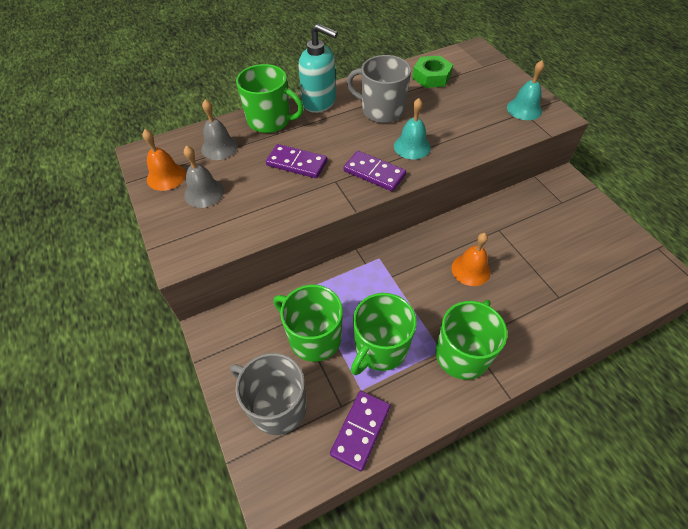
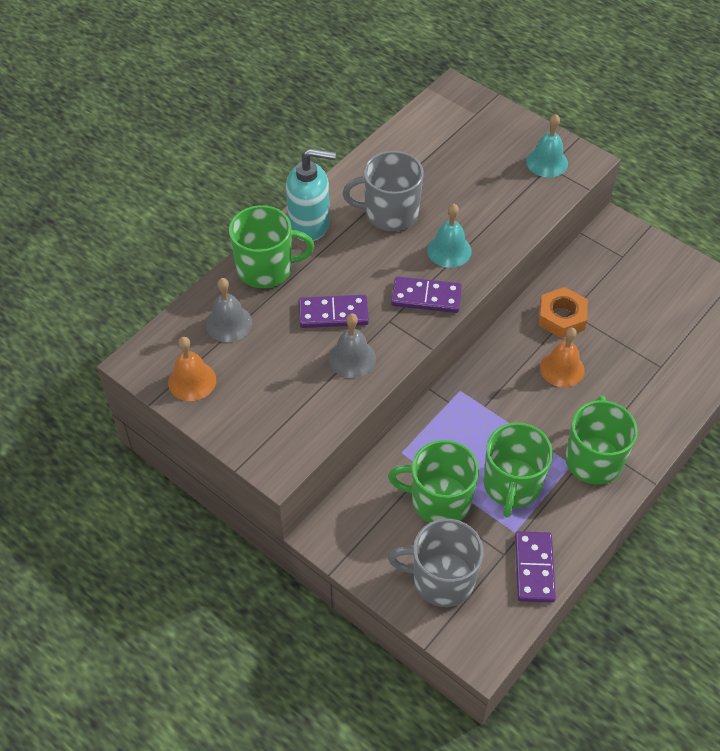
camera: 25 degrees left, 0 degrees up
grey bell [184,145,224,208] -> grey bell moved to [329,313,376,378]
green nut [412,56,453,88] -> none
none -> orange nut [539,287,588,338]

